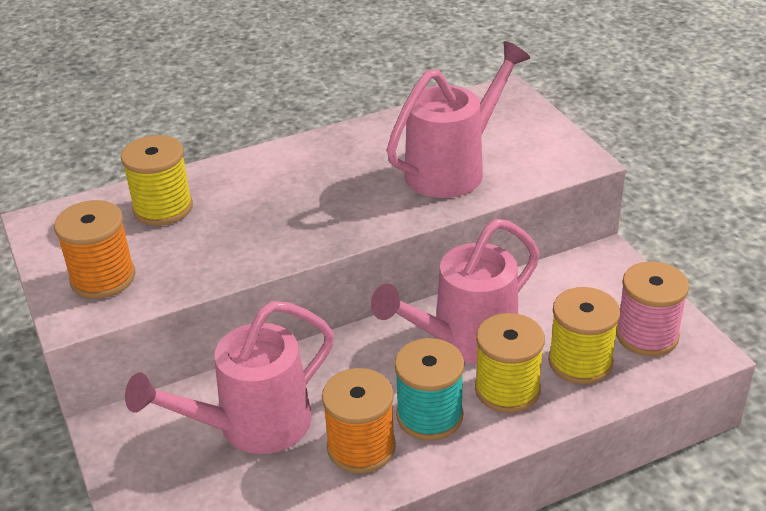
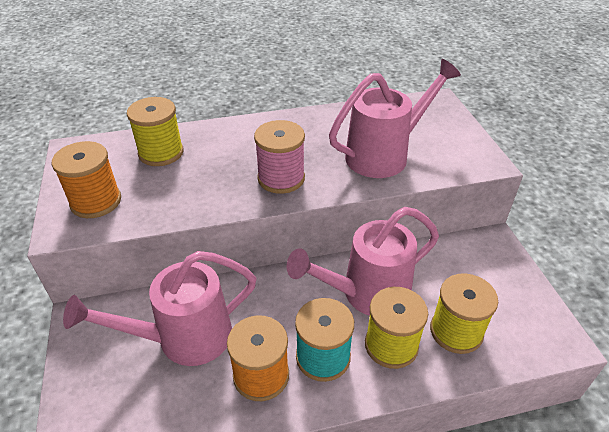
camera: 10 degrees right, 5 degrees up
pink spool [616,261,689,356] -> pink spool moved to [254,120,305,194]

